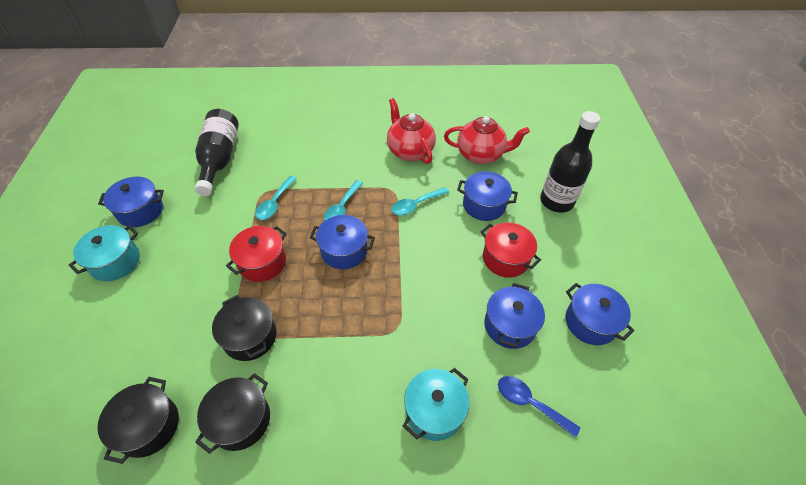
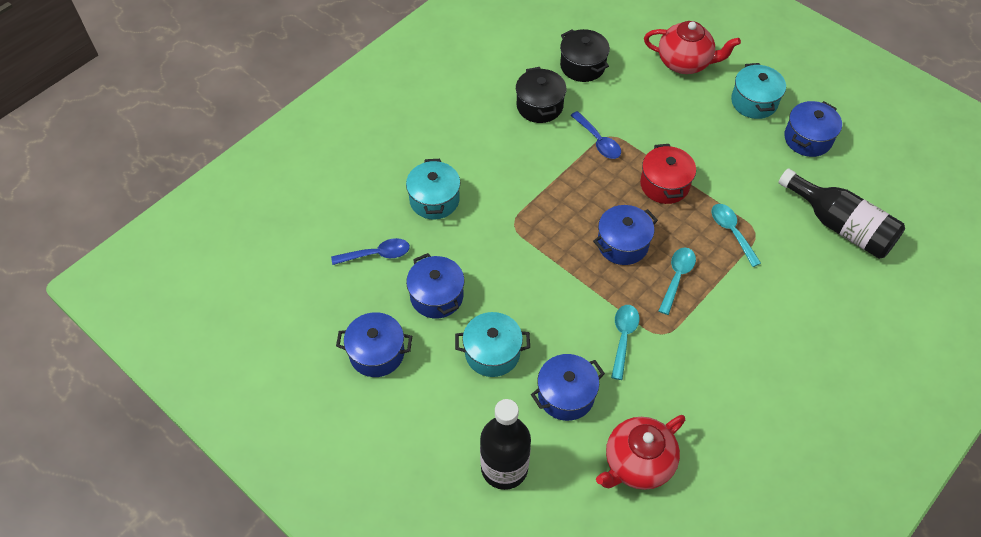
camera: 135 degrees right, 5 degrees up
black pot [212,295,277,361] -> blue spoon [570,111,621,159]
turquoise spoon [323,180,363,221] -> turquoise spoon turned 45 degrees clockwise [659,248,696,315]
red teapot [387,98,436,164] -> red teapot moved to [644,21,741,74]
red pot [481,222,541,278] -> turquoise pot [455,312,530,377]

